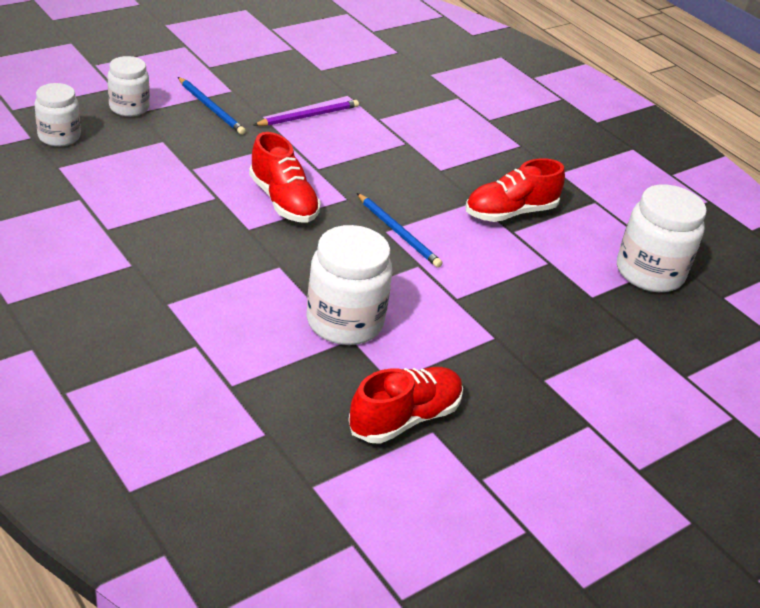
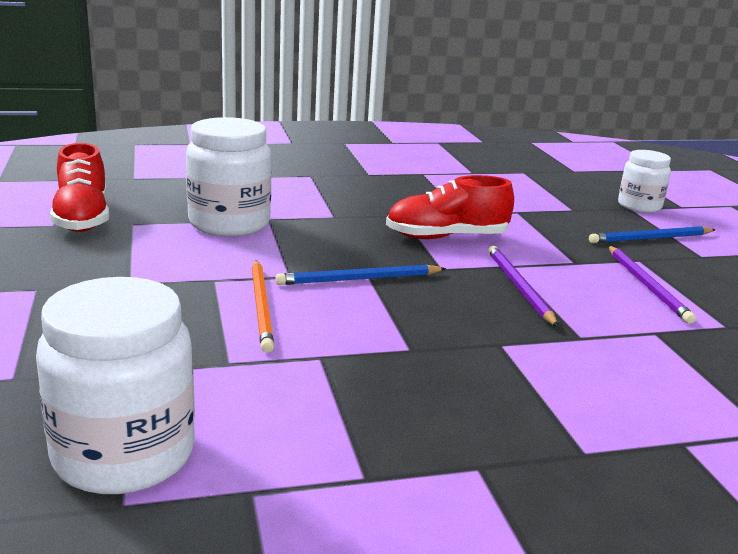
camera: 115 degrees right, 15 degrees down
white jar [34,83,81,147] -> none
red shoe [465,158,565,222] -> none
none -> orange pencil [252,260,274,353]
none -> purple pencil [488,246,558,327]

